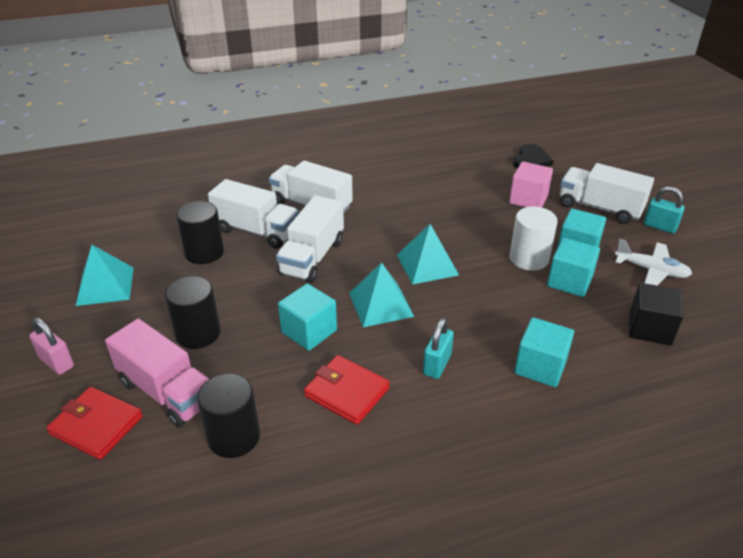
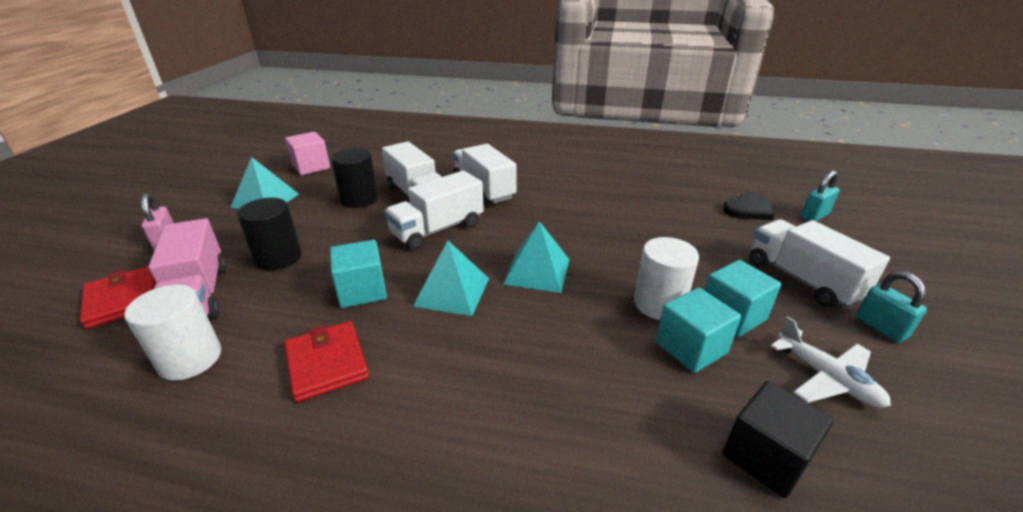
camera: 30 degrees right, 5 degrees down
black cylinder [197,373,260,458] -> white cylinder [124,284,221,381]
turquoise padlock [423,318,454,379] -> turquoise padlock moved to [801,171,840,221]
pink cube [509,162,553,207] -> pink cube moved to [285,132,330,175]
turquoise cube [514,317,574,387] -> none

